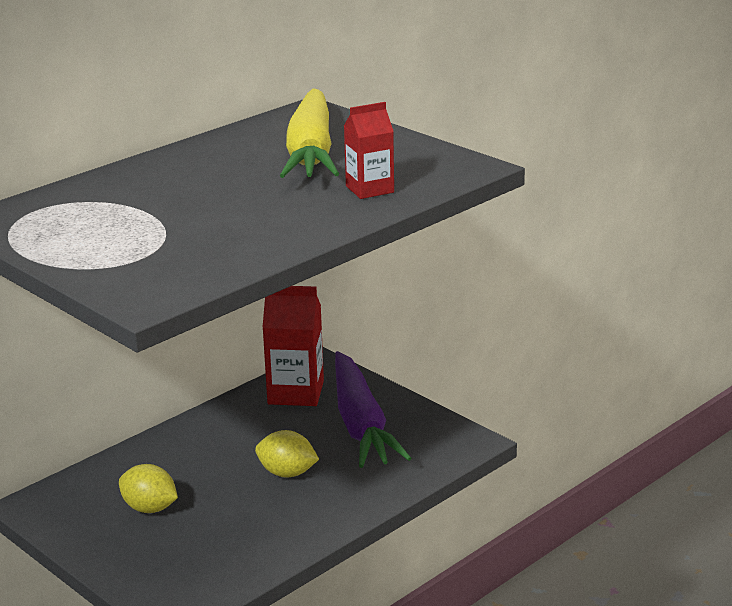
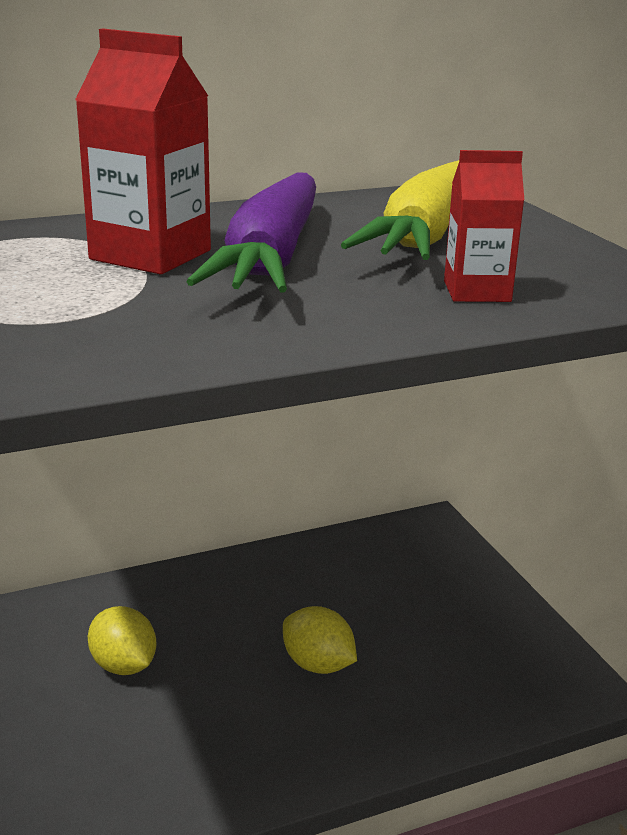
camera: 20 degrees right, 0 degrees up
red carton [262,286,324,406] -> red carton moved to [75,28,211,274]
purple carrot [335,351,412,468] -> purple carrot moved to [186,172,316,293]

